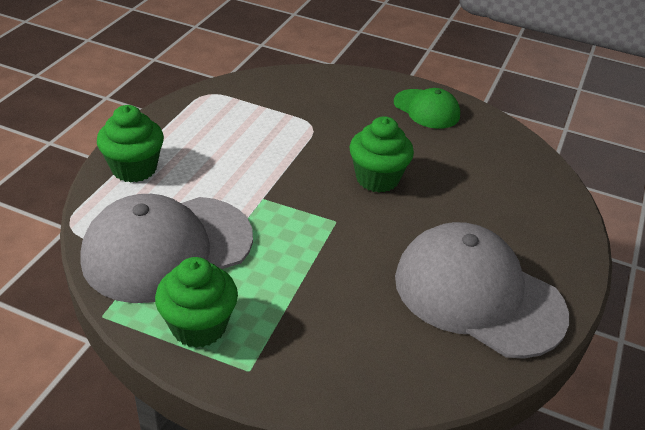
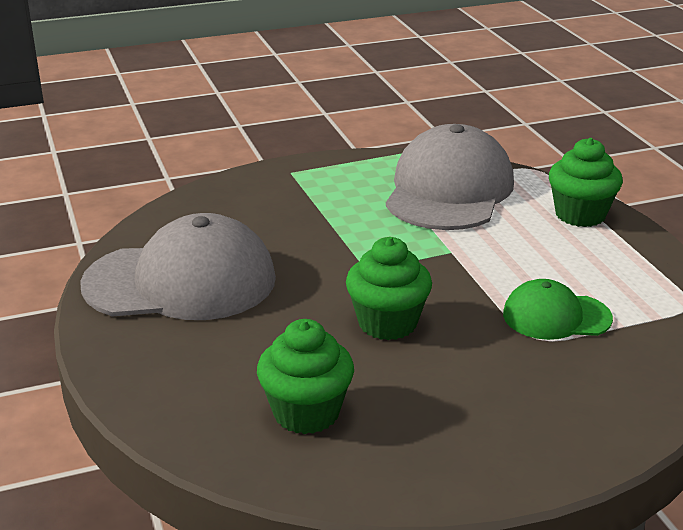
camera: 140 degrees right, 10 degrees down
green cupcake [155,257,238,348] -> green cupcake moved to [257,319,354,434]
green cap [394,88,460,129] -> green cap moved to [503,279,613,340]

